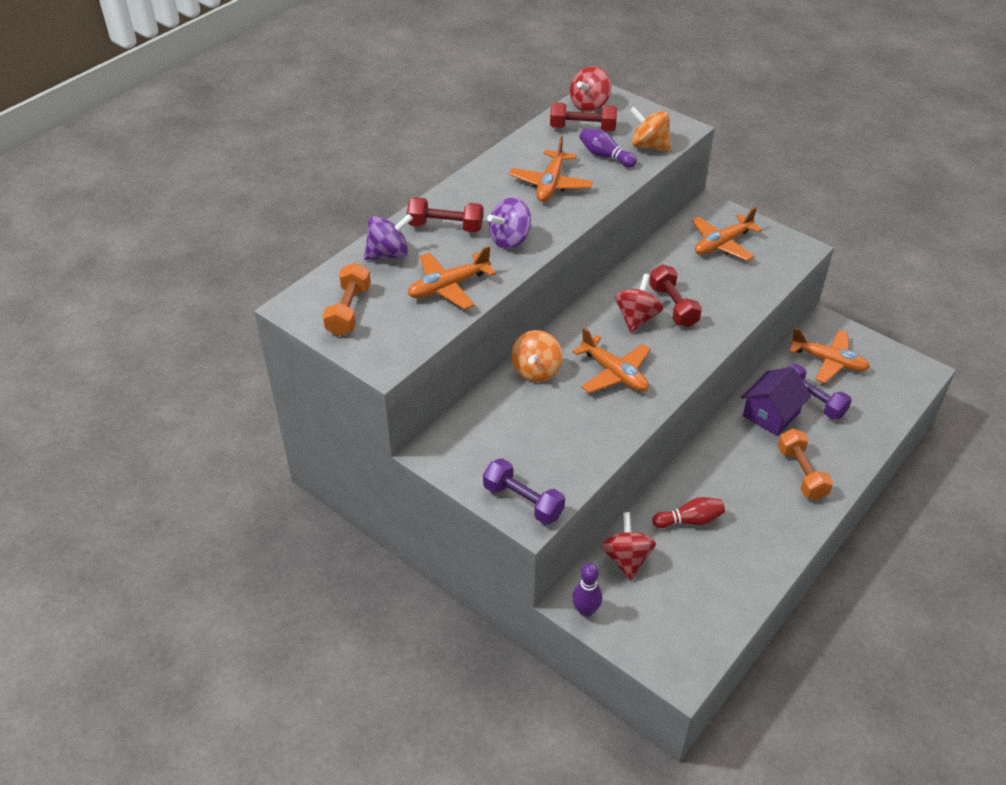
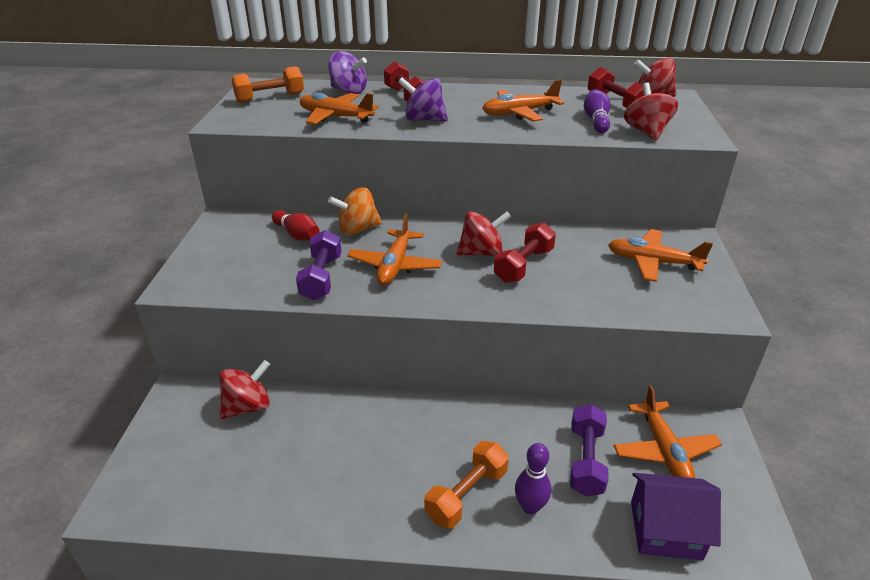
camera: 55 degrees right, 10 degrees down
purple dumbbell [483,458,565,525] -> purple dumbbell moved to [296,230,341,300]
purple bowling pin [572,563,602,617] -> purple bowling pin moved to [515,443,551,514]
orange spinning top [629,107,671,152] -> red spinning top [624,82,678,141]
red bowling pin [652,497,725,528] -> red bowling pin moved to [272,210,320,241]
purple house [741,367,811,436] -> purple house moved to [631,473,721,560]

